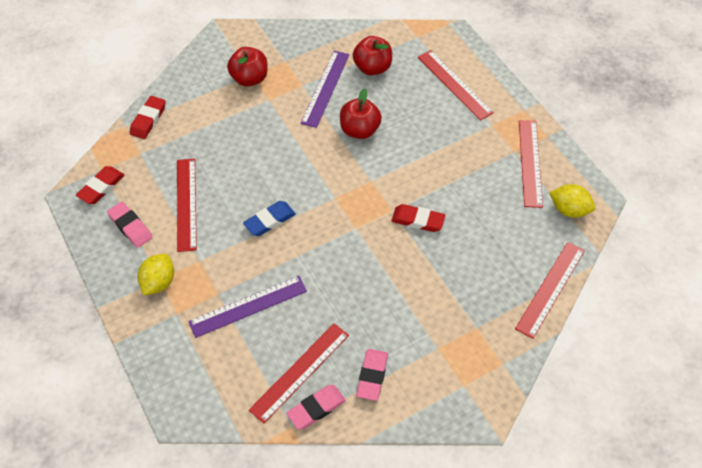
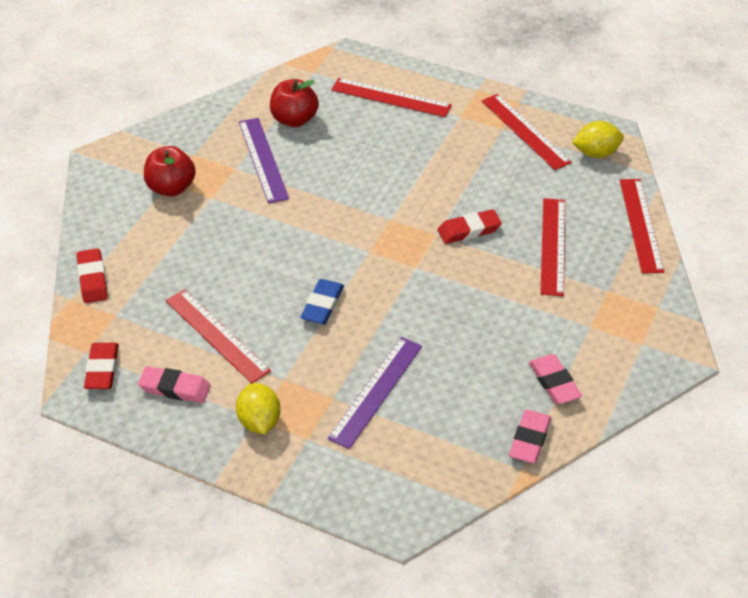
camera: 35 degrees left, 10 degrees down
red ruler [249,323,349,424] -> red ruler moved to [540,198,565,296]
red apple [340,88,382,139] -> none

